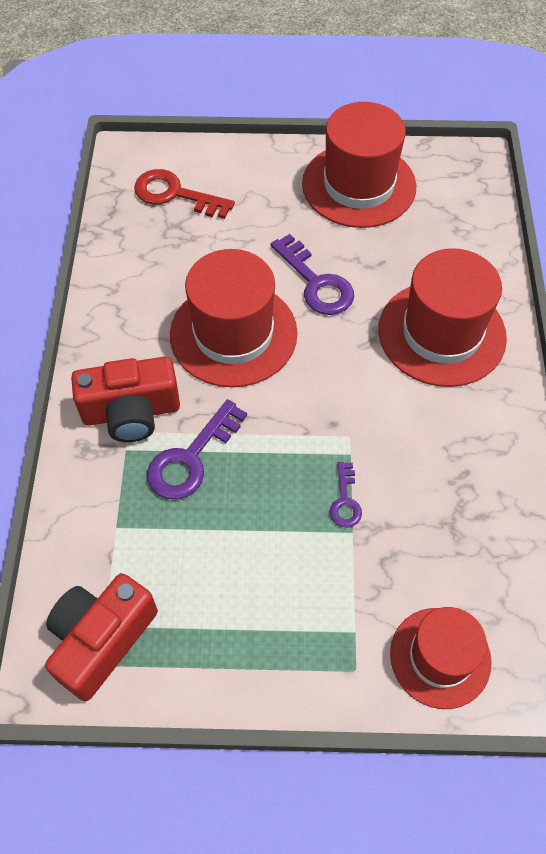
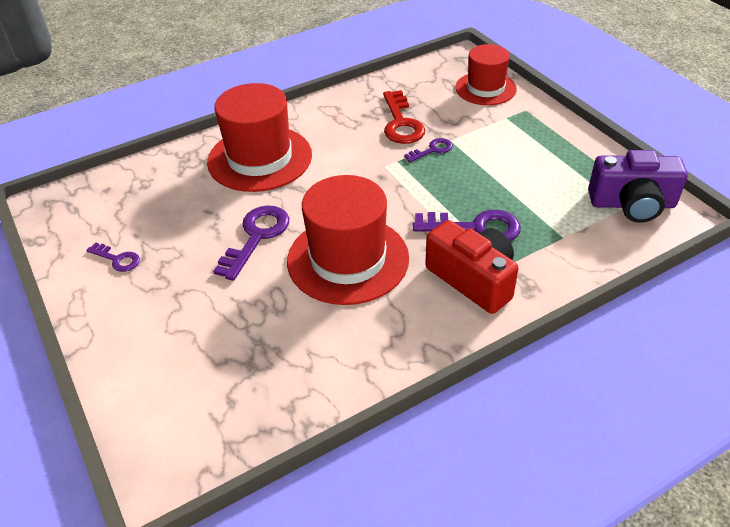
camera: 120 degrees left, 15 degrees down
red camera [45,573,158,701] -> purple camera [588,150,688,223]
red key [134,169,235,219] -> red key moved to [383,90,425,144]
red hat [302,102,416,228] -> purple key [86,242,140,272]

